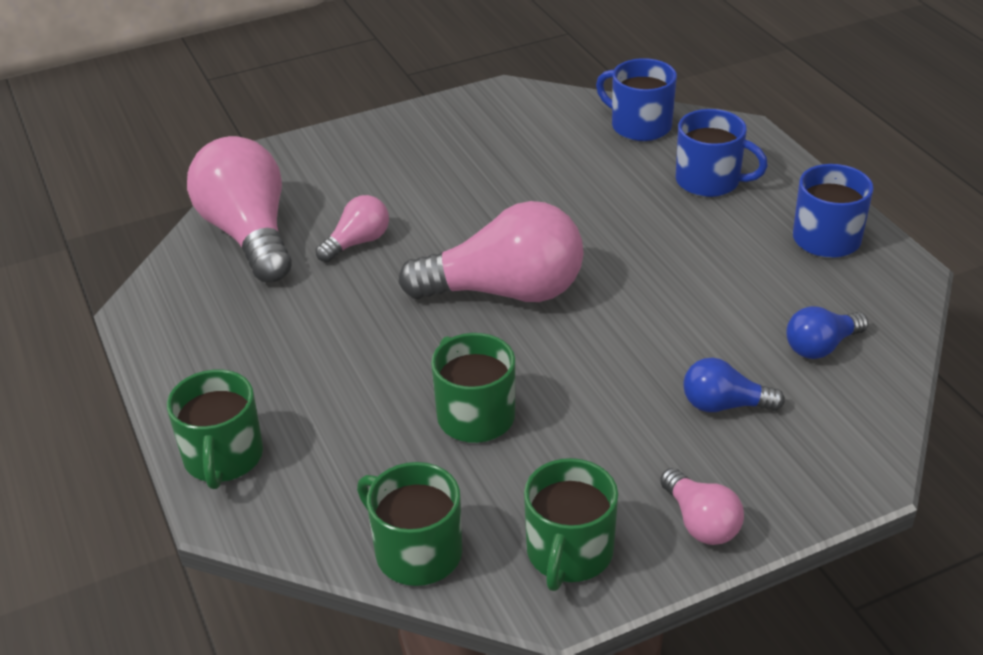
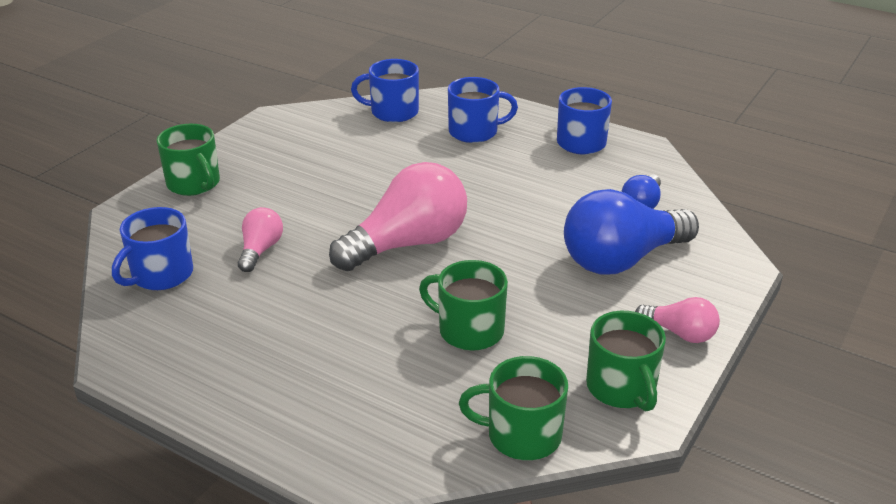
camera: 35 degrees left, 5 degrees down
green mug [167,369,263,489] -> green mug moved to [157,124,220,196]
pink light bulb [187,136,292,283] -> blue mug [112,207,193,290]
blue light bulb [683,358,785,412] -> blue light bulb [564,189,699,275], size x2.02

